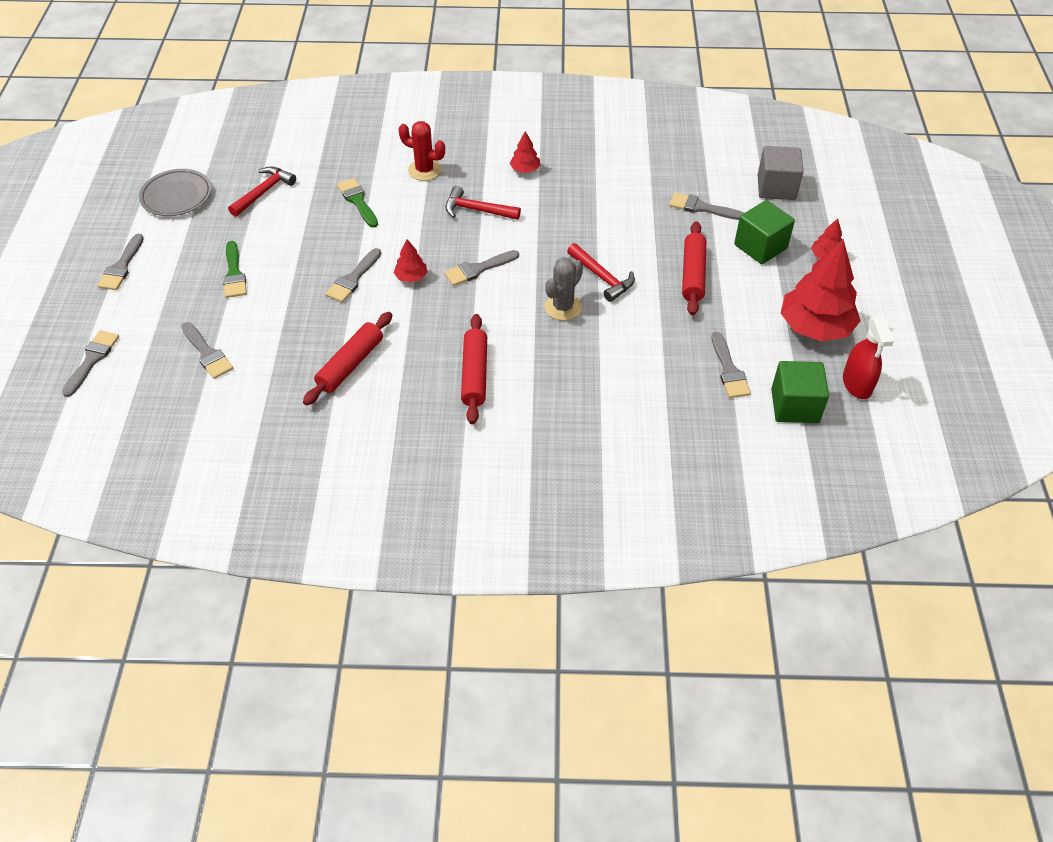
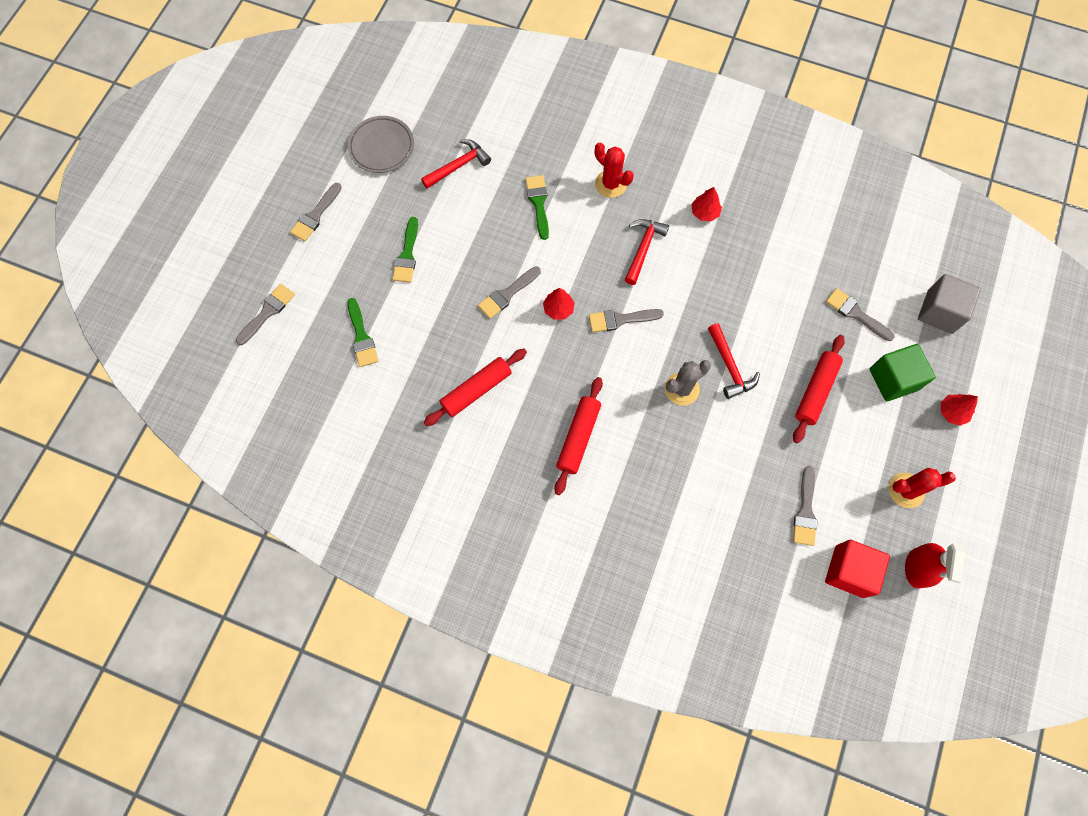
camera: 20 degrees right, 20 degrees up
grey brush [181,322,233,379] -> green brush [347,298,379,367]
red hammer [446,186,521,220] -> red hammer turned 75 degrees clockwise [625,219,669,285]
green cube [771,361,829,423] -> red cube [825,540,890,598]
red tree [781,239,860,342] -> red cactus [889,468,956,508]

